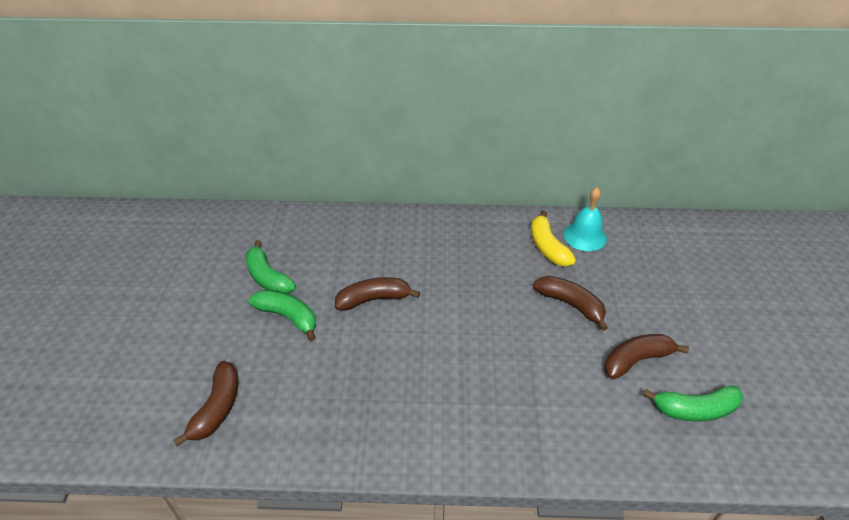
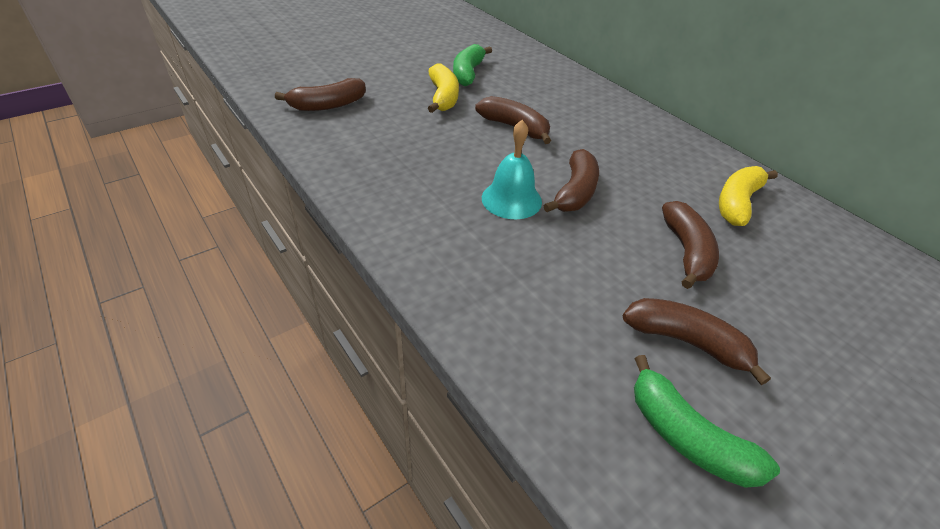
camera: 50 degrees right, 0 degrees up
green banana [248,290,316,341] -> yellow banana [428,64,459,113]
turquoise bell [563,187,607,251] -> turquoise bell moved to [482,120,542,219]
none -> brown banana [543,149,599,212]

